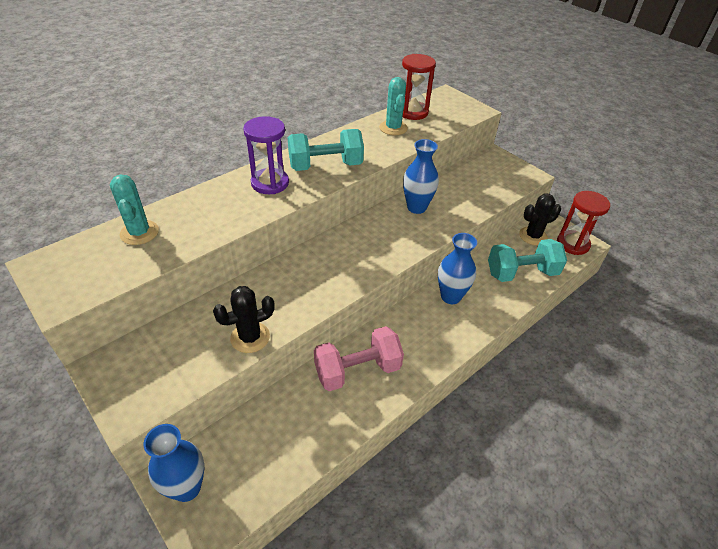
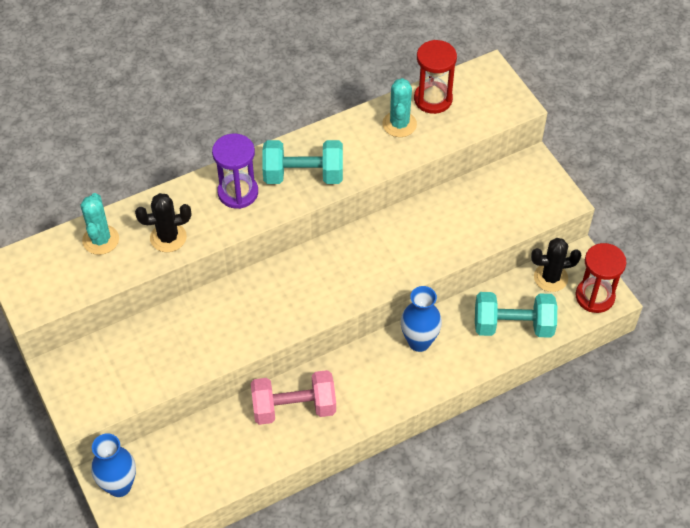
camera: 15 degrees right, 10 degrees up
black cactus [213,286,275,353] -> black cactus moved to [135,193,191,252]
blue vase [403,139,439,214] -> none

